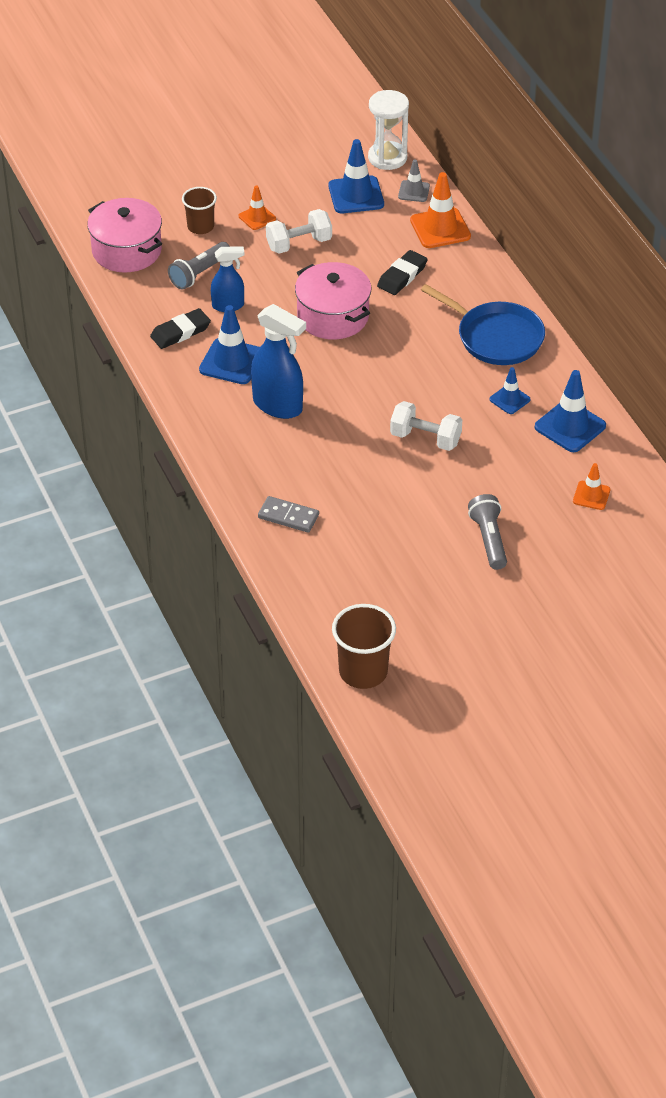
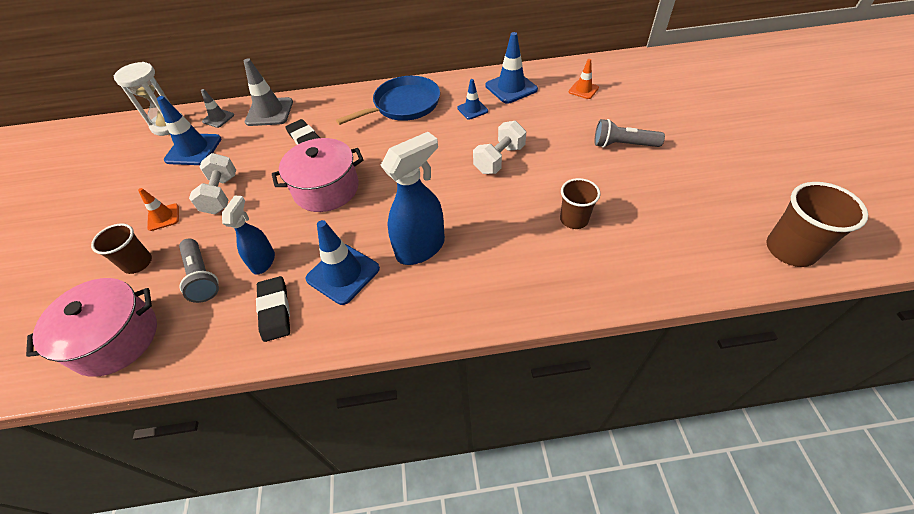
camera: 70 degrees left, 5 degrees up
grey domino [258,496,319,533] -> none
orange traffic cone [410,172,471,248] -> grey traffic cone [244,58,293,126]
none -> brown cup [560,178,601,229]

